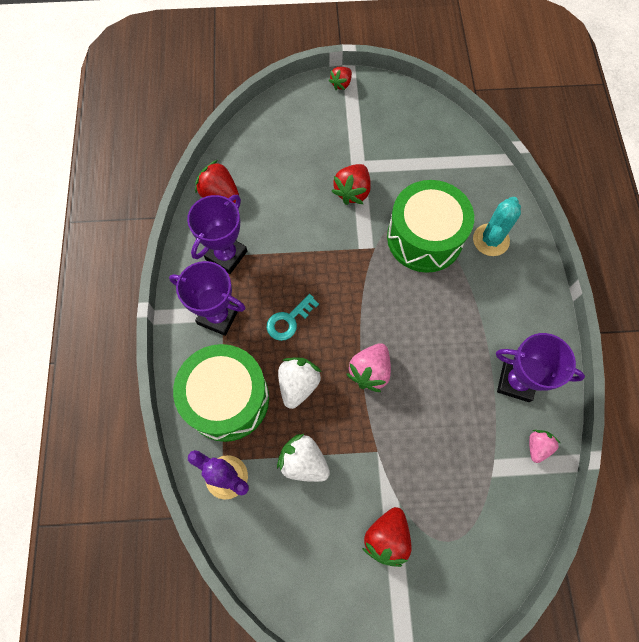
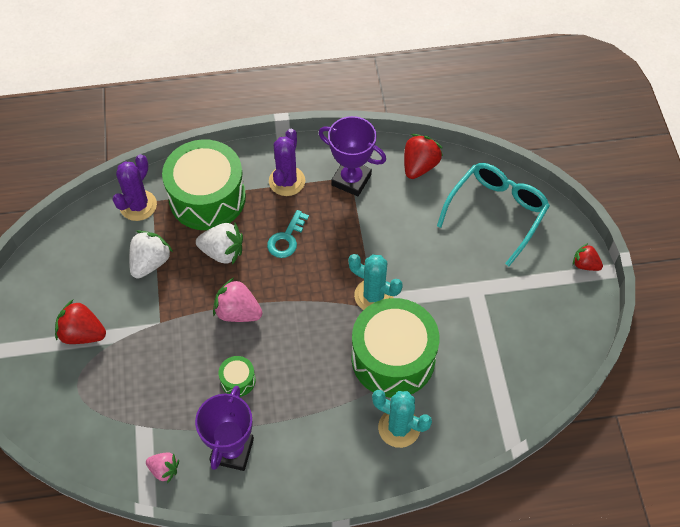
camera: 85 degrees right, 10 degrees down
purple trophy [169,261,246,336] -> purple cactus [269,129,305,196]
turquoise key [267,294,319,341] -> turquoise key turned 105 degrees counterclockwise [267,210,309,258]
red strawberry [332,164,371,205] -> none
none -> green drum [219,356,256,397]
none -> turquoise cactus [348,254,403,310]
none -> turquoise glasses [437,163,550,266]

